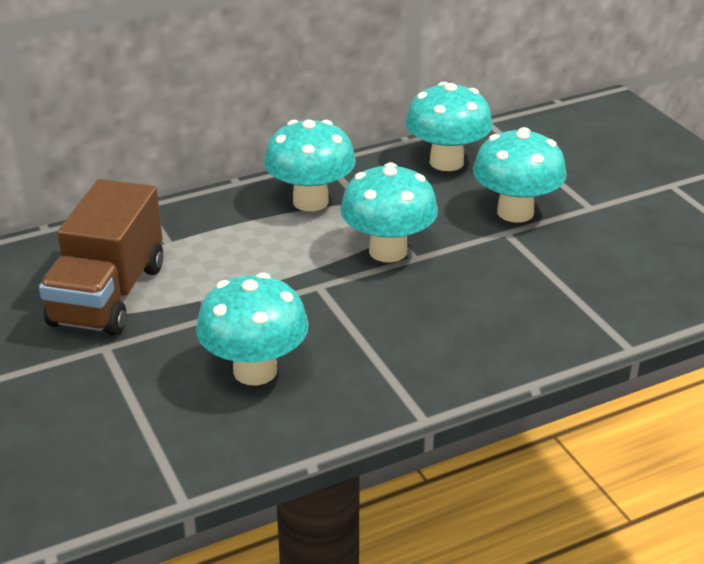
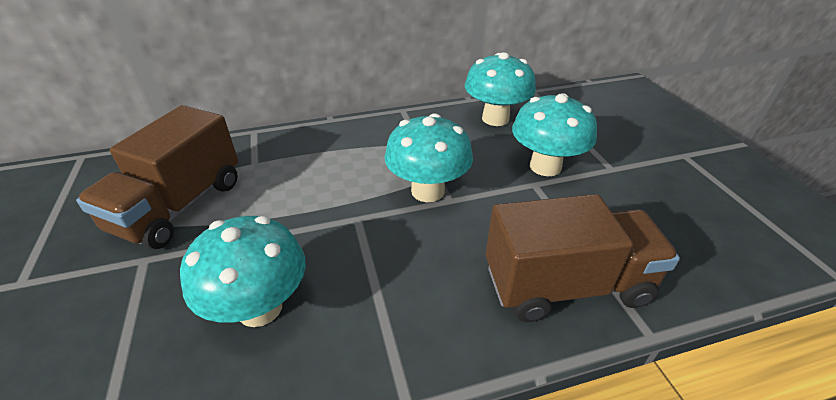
camera: 10 degrees right, 5 degrees up
turquoise mushroom [264,120,356,211] -> none
none -> brown truck [486,194,680,322]

